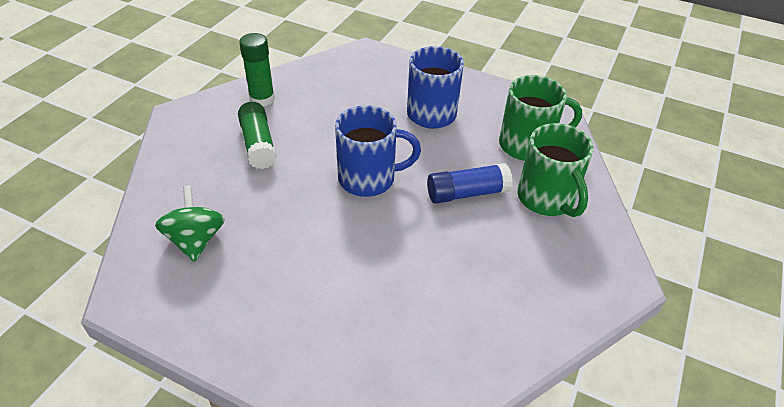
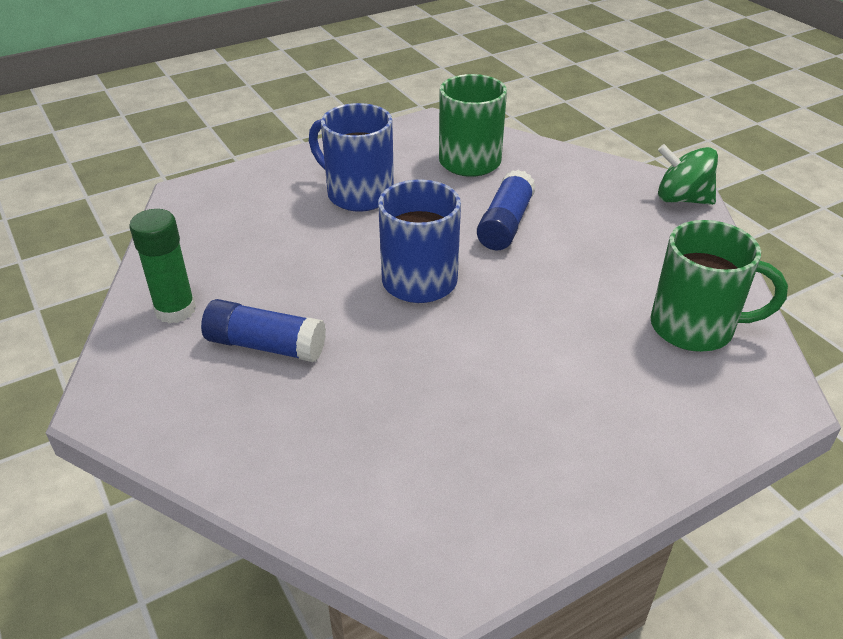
camera: 55 degrees left, 5 degrees down
green spinning top [155,185,225,262] -> green spinning top moved to [658,144,718,205]
green glue stick [238,102,277,169] -> blue glue stick [201,299,326,362]
green mug [517,123,594,217] -> green mug moved to [650,220,788,352]

